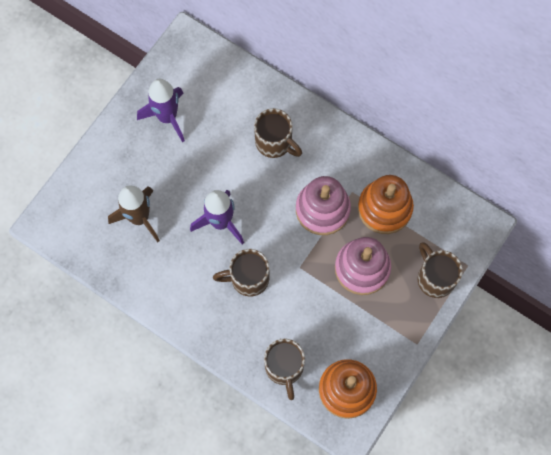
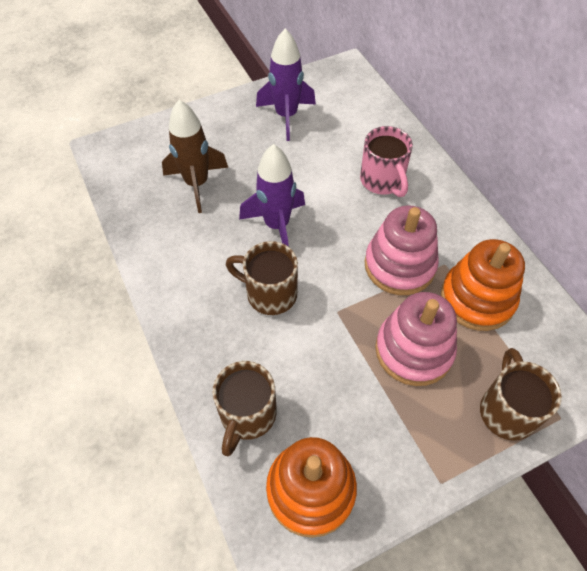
camera: 30 degrees right, 15 degrees down
brown mug [254,108,302,158] -> pink mug [360,126,413,197]

